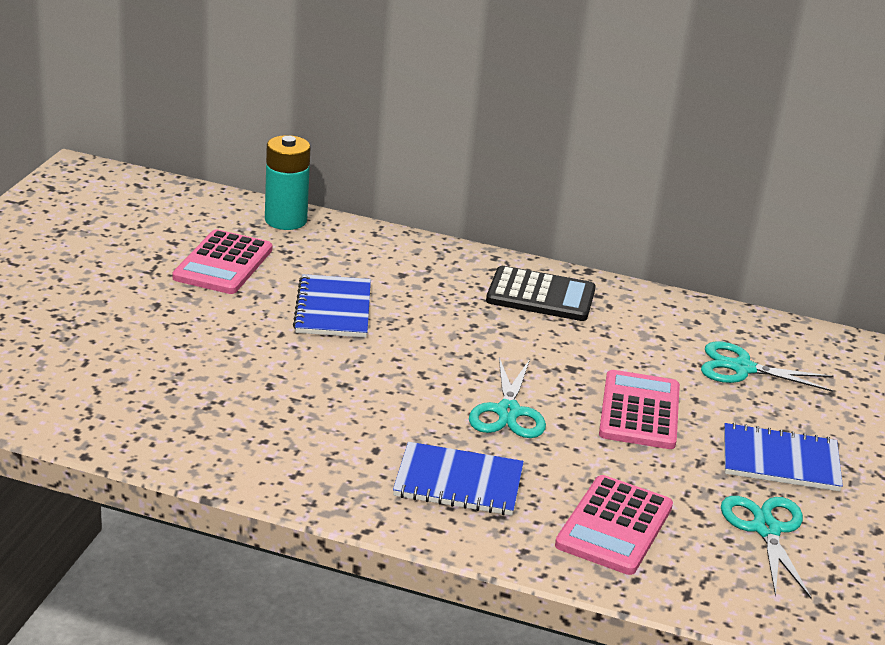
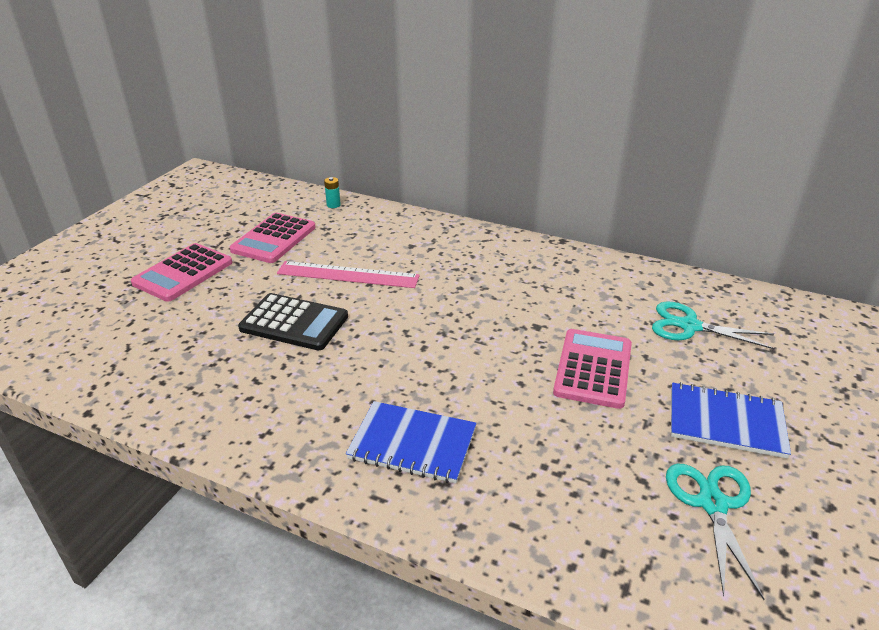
camera: 10 degrees right, 5 degrees up
turquoise battery [265,135,311,230] -> turquoise battery [324,177,341,208], size x0.43
blue notebook [293,274,371,338] -> pink ruler [277,261,420,288]
turquoise scissors [469,358,546,438] -> none
black calculator [486,266,596,321] -> black calculator moved to [238,293,348,350]
pink calculator [555,475,673,575] -> pink calculator moved to [131,243,232,302]

